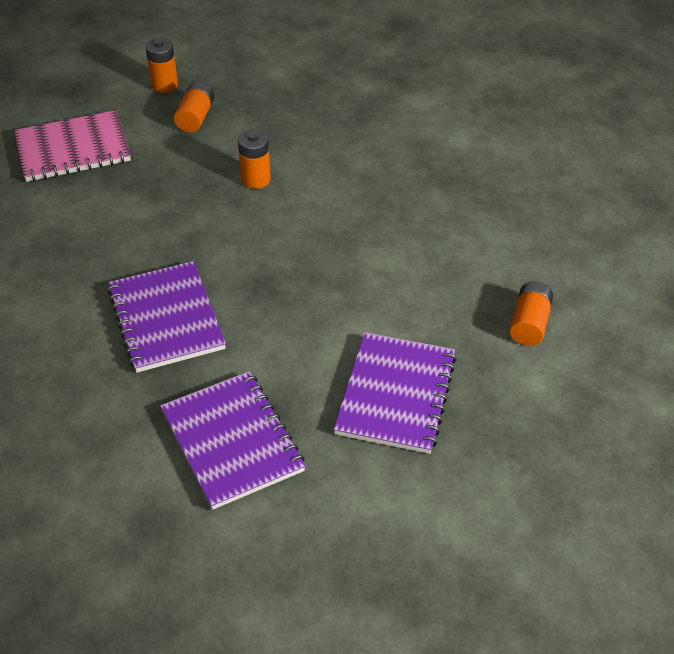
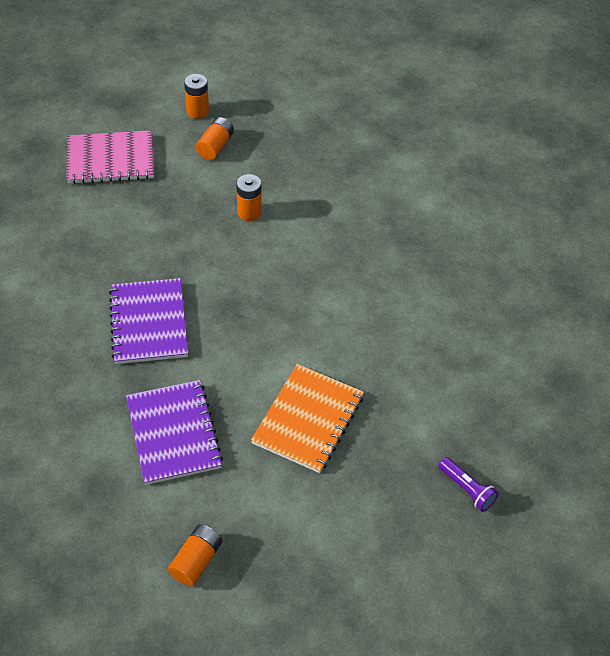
camera: 10 degrees right, 5 degrees up
purple notebook [334,332,457,454] -> orange notebook [251,364,364,473]
orange battery [509,281,553,346] -> orange battery moved to [168,524,222,587]
none -> purple flashlight [438,457,498,512]

